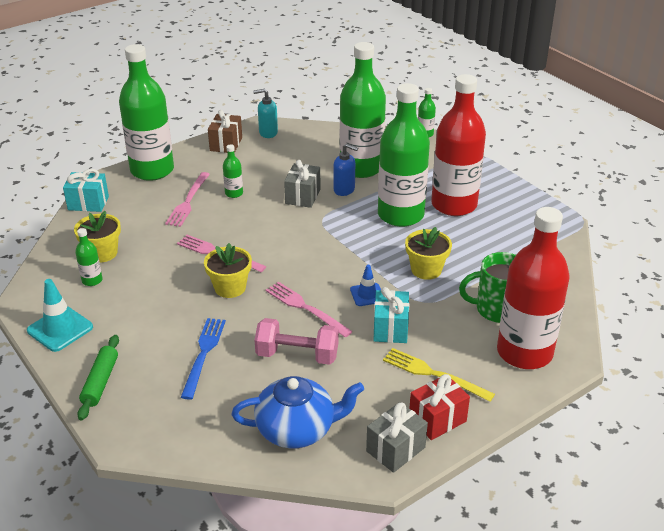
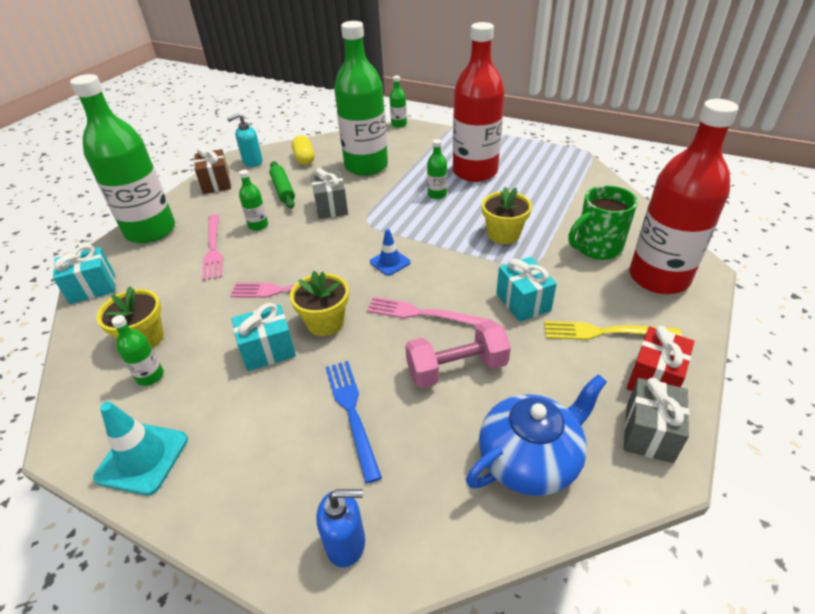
camera: 25 degrees left, 5 degrees up
green rolling pin [77,335,119,421] -> green rolling pin moved to [269,161,295,208]
blue soap dispenser [334,144,358,196] -> blue soap dispenser moved to [316,489,365,568]
blue traffic cone [350,265,381,306] -> blue traffic cone moved to [370,229,410,276]
green bottle [378,83,430,227] -> green bottle [427,139,447,199], size x0.40
none -> turquoise gift [232,303,296,371]
none -> yellow capsule [292,135,315,165]

